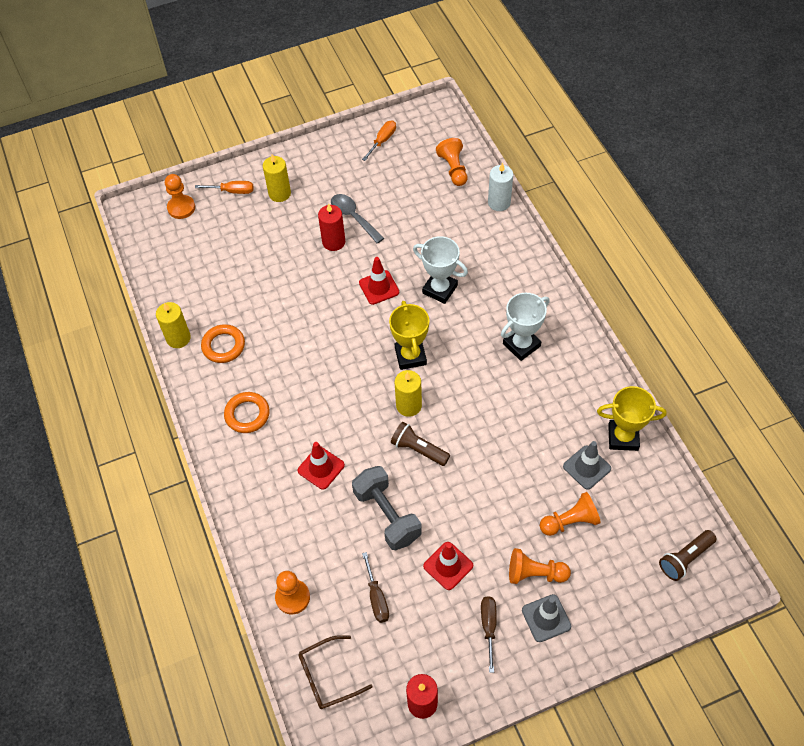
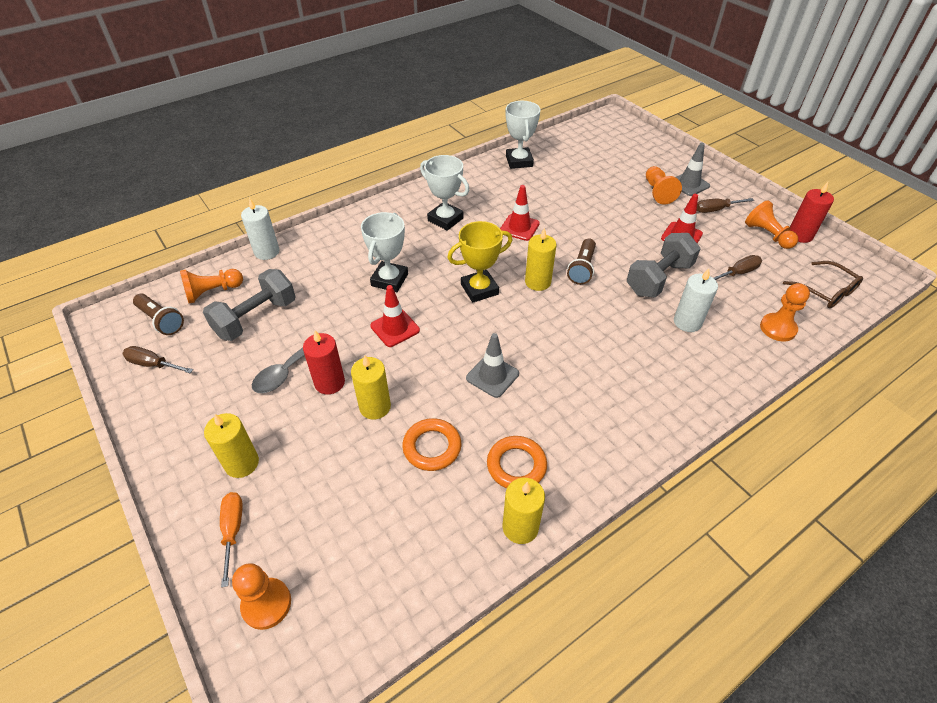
camera: 105 degrees left, 10 degrees down
orange ring [224,392,270,433] -> orange ring moved to [402,418,461,471]
red traffic cone [297,442,345,490] -> red traffic cone moved to [500,185,540,241]
orange screwdriver [362,121,396,161] -> brown screwdriver [123,346,193,373]
orange pawn [540,492,601,536] -> orange pawn moved to [745,200,798,249]
grey traffic cone [563,441,611,490] -> grey traffic cone moved to [466,333,519,398]
yellow trophy [597,386,667,451] -> white trophy [506,101,540,169]
brown flashlight [659,530,717,581] -> brown flashlight moved to [133,294,184,335]
none -> grey dumbbell [203,269,296,341]
none -> yellow candle [351,355,391,419]
none -> white candle [674,269,718,332]

